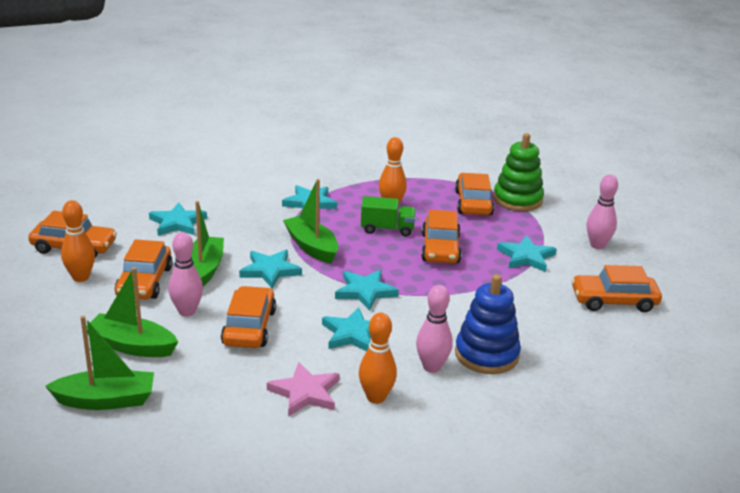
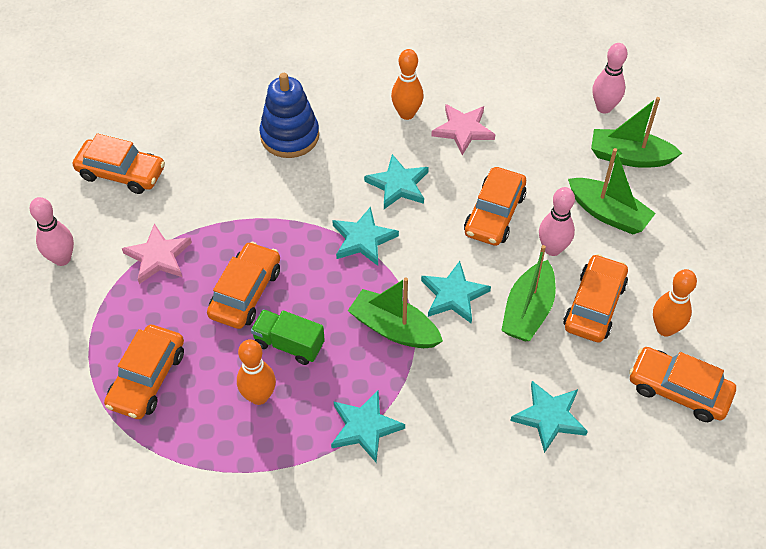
camera: 160 degrees left, 25 degrees up
green boat [283,179,338,264] -> green boat turned 135 degrees clockwise [348,277,443,348]
pink bowling pin [416,285,453,373] -> pink bowling pin moved to [593,43,628,114]
green stacking toy [493,133,544,211] -> none
turquoise star [497,235,557,272] -> pink star [122,224,192,284]

